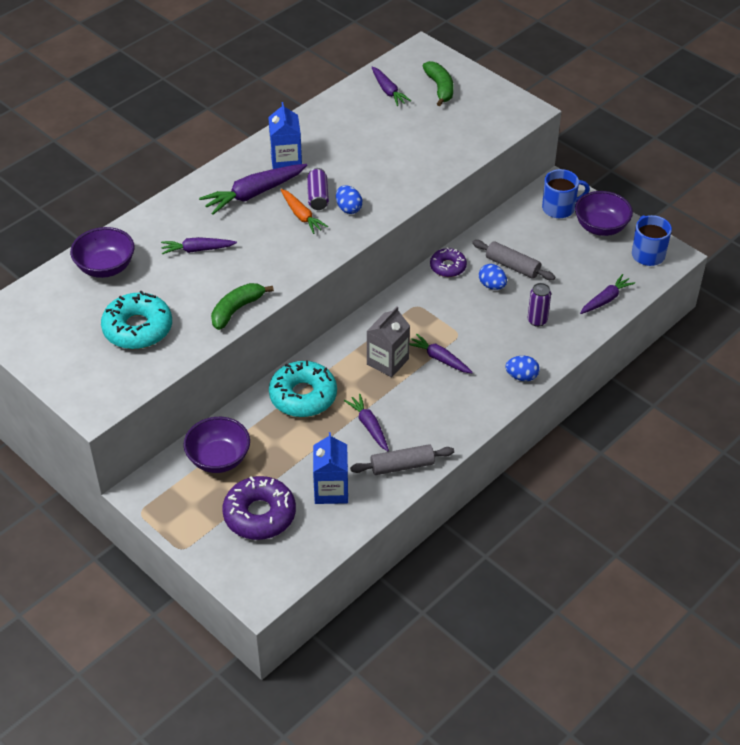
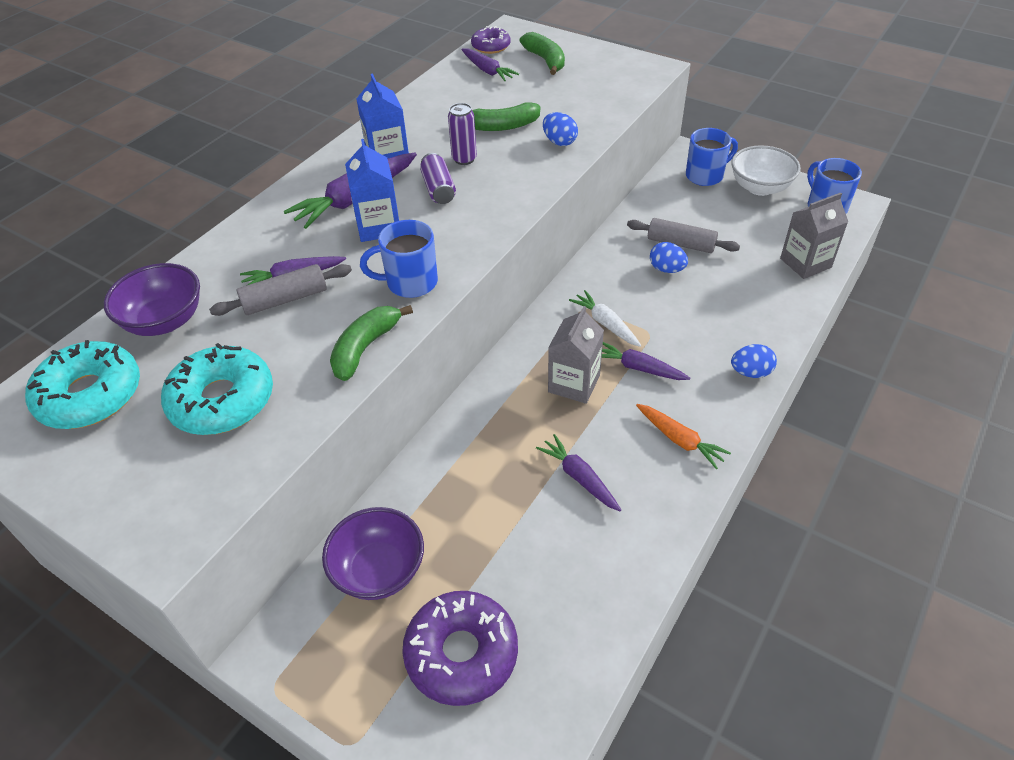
camera: 10 degrees left, 0 degrees up
turquoise donut [269,360,337,417] -> turquoise donut moved to [25,340,140,429]
orange carrot [281,189,328,234] -> orange carrot moved to [636,404,731,469]
blue carton [313,432,348,504] -> blue carton moved to [345,139,399,242]
blue egg [336,185,363,214] -> blue egg moved to [543,112,578,146]
grey rolling pin [350,444,454,475] -> grey rolling pin moved to [209,264,352,316]
purple donut [430,247,467,277] -> purple donut moved to [471,26,511,54]
purple can [528,283,551,327] -> purple can moved to [448,103,477,165]
purple bowl [575,191,633,236] -> white bowl [731,145,801,196]
purple carrot [580,274,635,314] -> grey carton [780,192,848,279]
none -> blue mug [360,220,438,298]
none -> green banana [472,102,540,131]
none -> white carrot [569,290,641,347]

